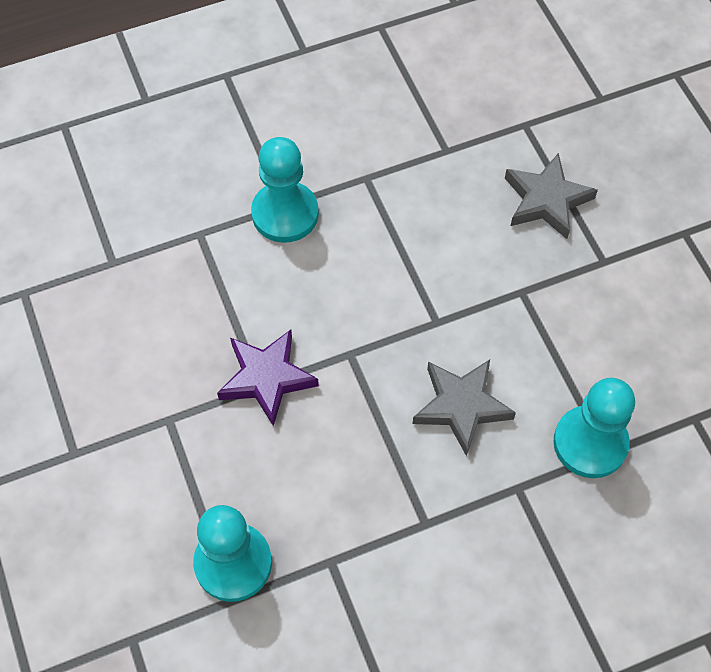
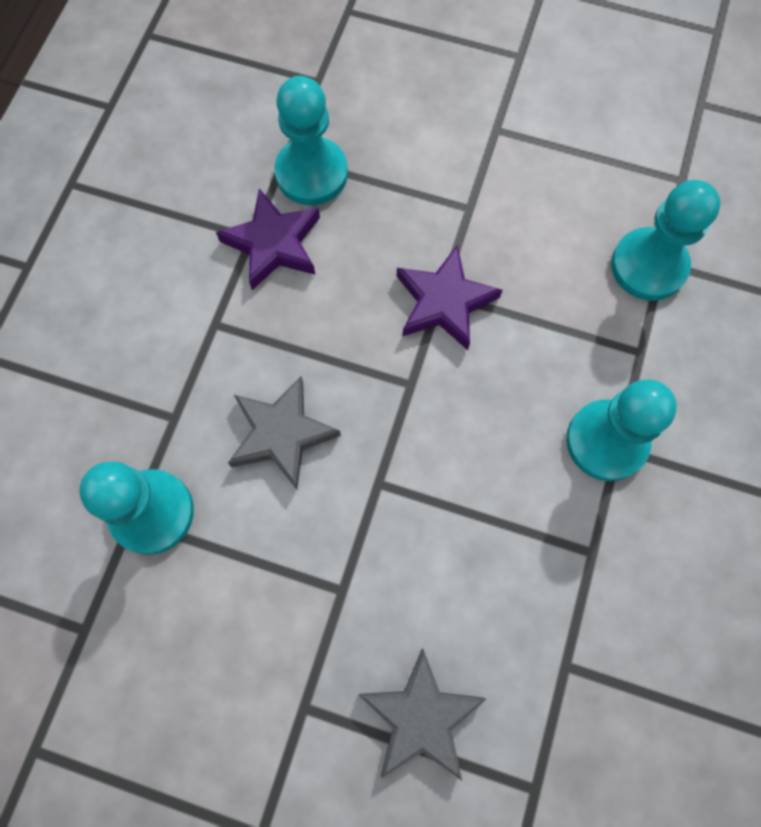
camera: 130 degrees right, 10 degrees up
none -> purple star [216,188,320,290]
none -> turquoise pawn [611,180,721,301]

